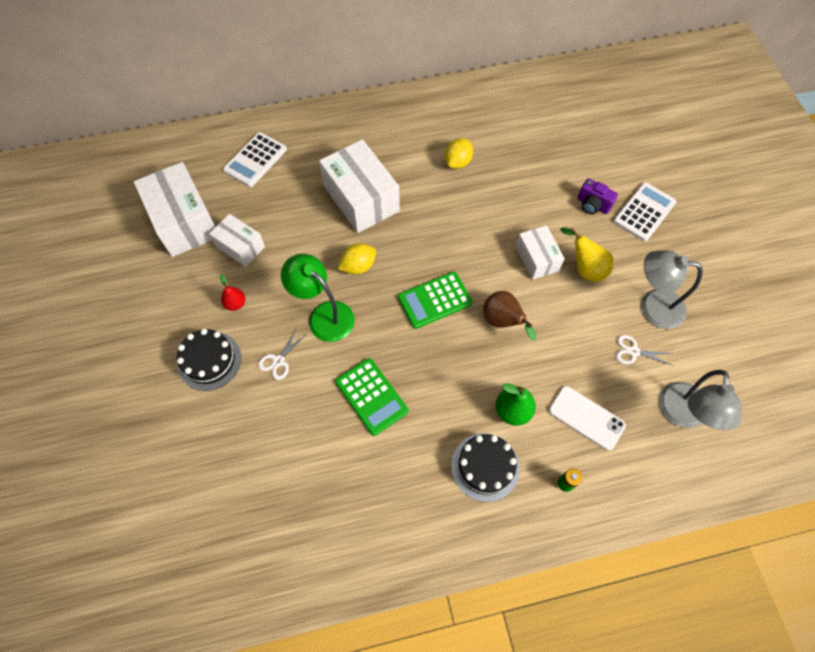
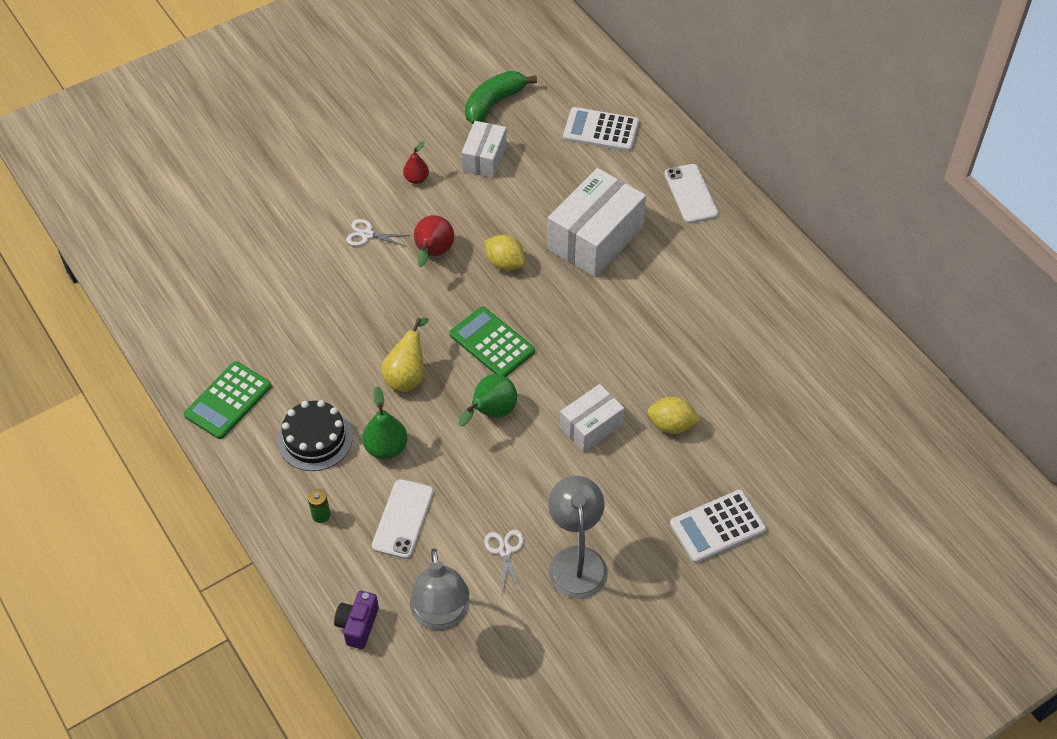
camera: 70 degrees right, 10 degrees down
white box [134,162,215,257] -> green banana [465,71,537,124]
black cake [177,329,241,391] -> none
green lamp [281,254,355,342] -> red pear [414,215,454,267]
green calculator [335,358,408,436] -> green calculator moved to [184,361,272,439]
yellow lemon [445,138,473,169] -> yellow lemon moved to [647,397,701,434]
brown pear [483,291,536,341] -> green pear [459,374,517,426]
yellow pear [560,227,613,282] -> yellow pear moved to [381,318,429,392]
purple camera [577,179,618,214] -> purple camera moved to [334,591,379,649]
white calculator [613,182,677,241] -> white calculator turned 135 degrees clockwise [670,490,767,563]
grey lamp [659,370,742,430] -> grey lamp turned 90 degrees counterclockwise [410,548,469,630]
none -> white phone [664,164,718,223]

